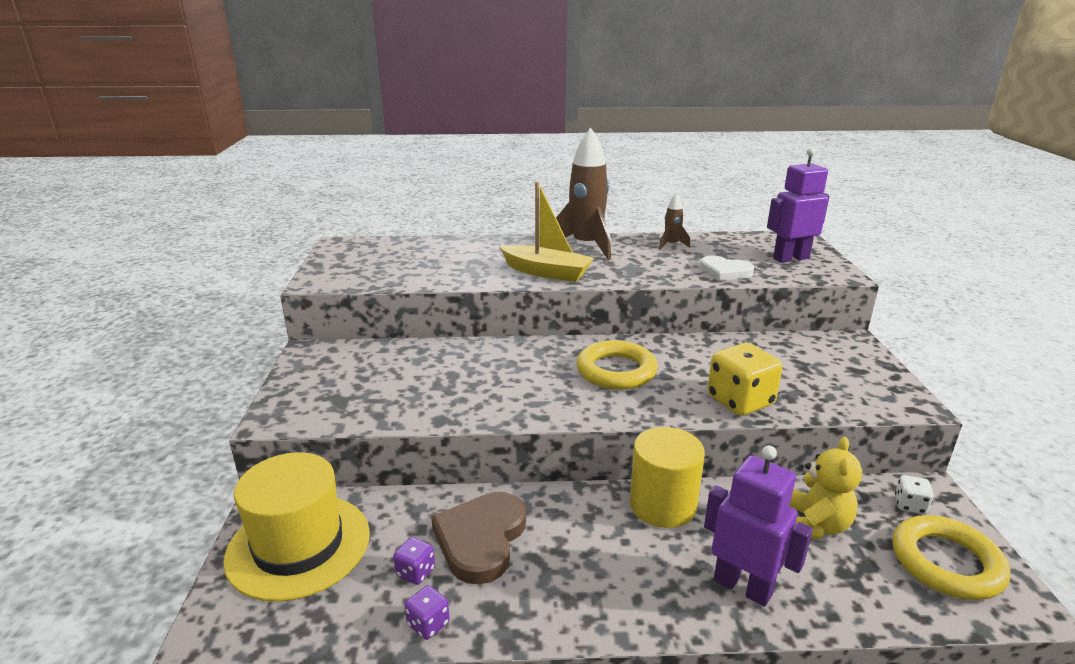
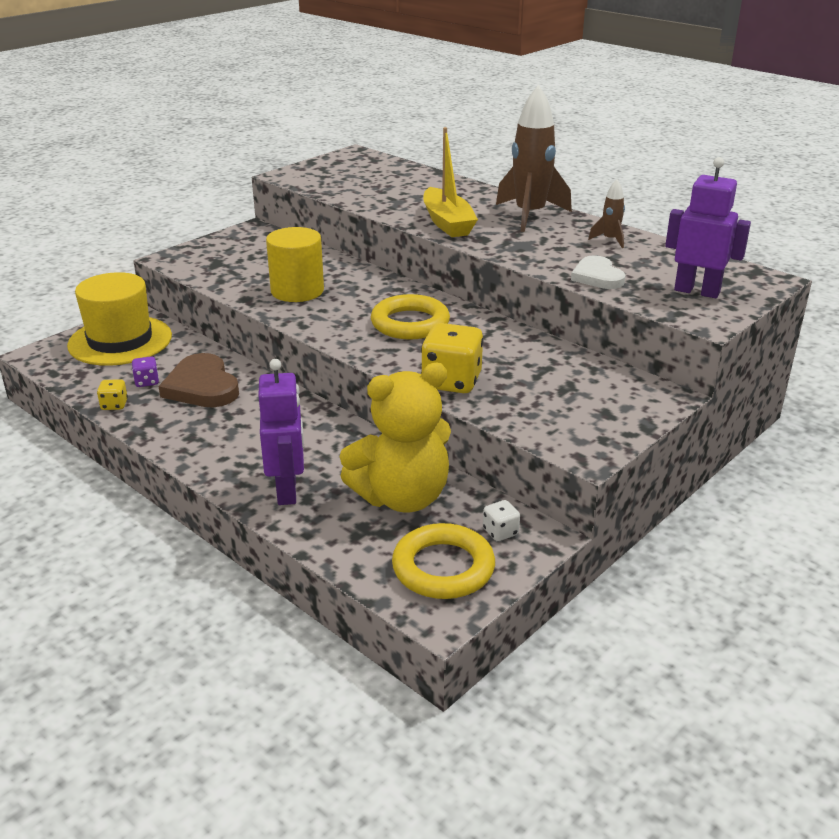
camera: 45 degrees right, 5 degrees up
purple dice [404,585,450,640] -> yellow dice [97,379,128,410]
brown heart [431,492,526,584] -> brown heart turned 90 degrees counterclockwise [158,353,239,407]
yellow cylinder [629,427,705,528] -> yellow cylinder moved to [266,227,324,302]
yellow teddy bear [788,437,862,539] -> yellow teddy bear [339,362,451,512], size x1.64

